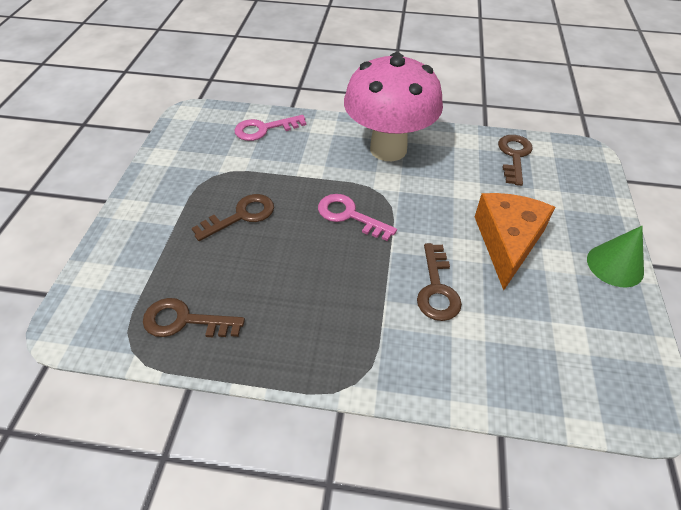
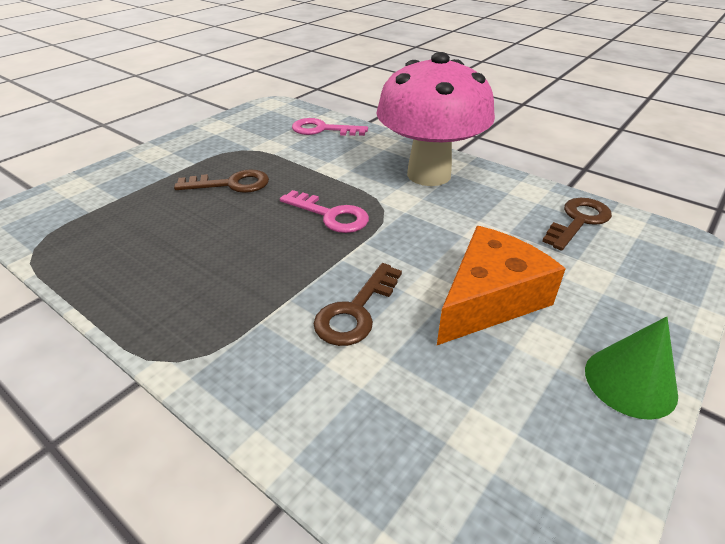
camera: 30 degrees right, 10 degrees down
brown key [143,298,245,337] -> none
pink key [318,194,397,241] -> pink key turned 150 degrees clockwise [280,190,369,233]

